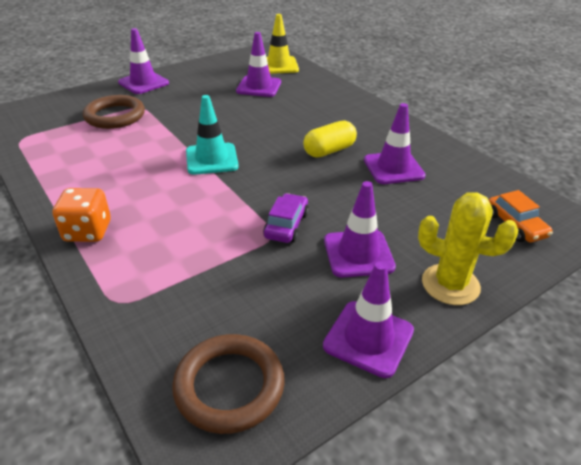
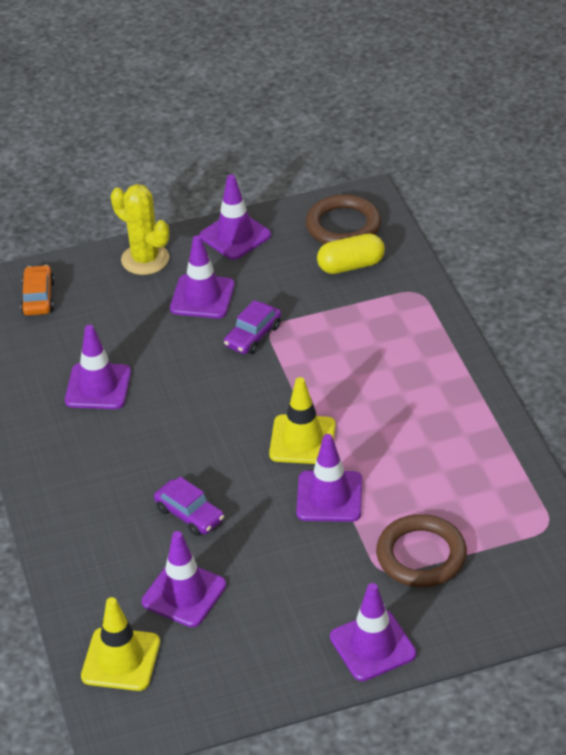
camera: 160 degrees left, 5 degrees up
orange dice [52,188,111,242] -> none
turquoise traffic cone [186,95,239,175] -> yellow traffic cone [269,377,336,464]
yellow capsule [303,120,357,157] -> yellow capsule moved to [317,233,385,274]
none -> purple car [154,477,224,536]
none -> purple traffic cone [296,434,362,522]

